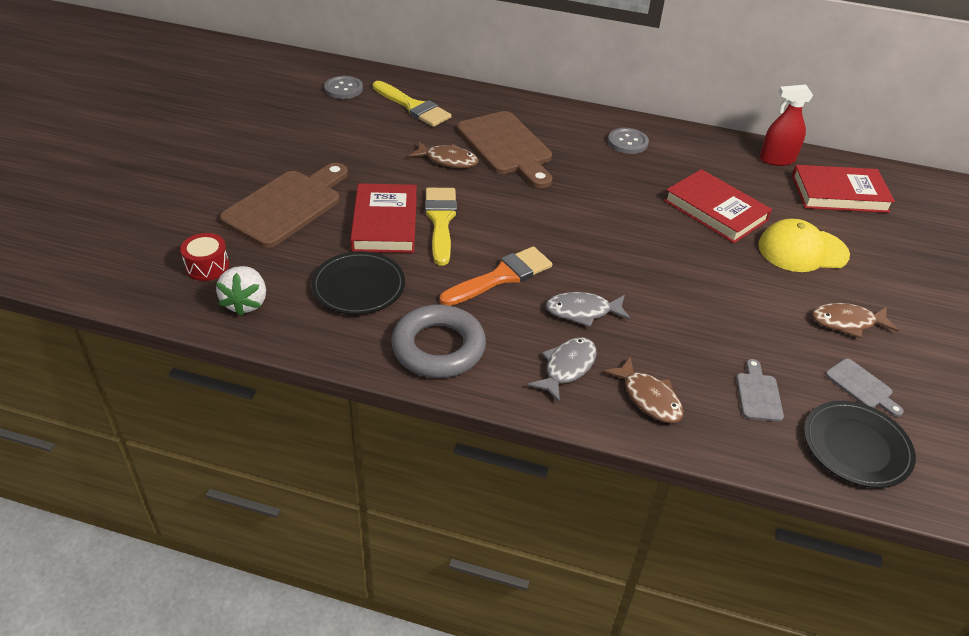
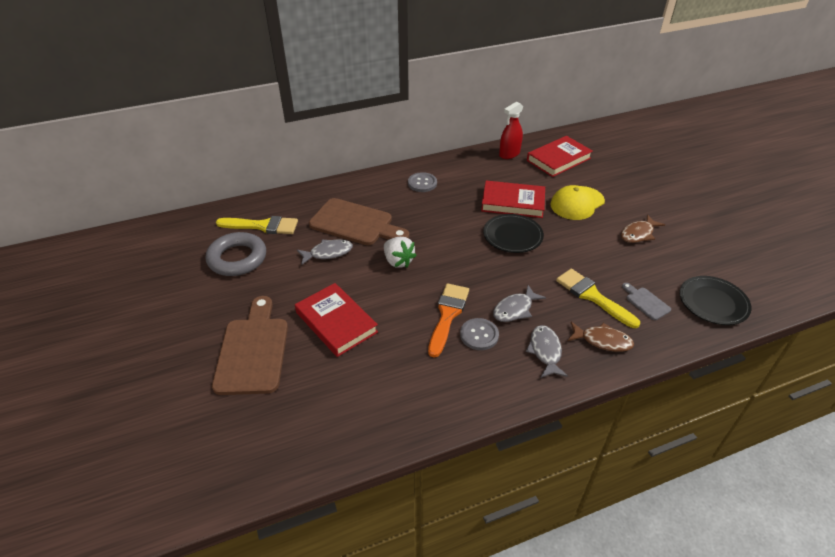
camera: 35 degrees left, 0 degrees up
red drum [180,233,229,281] -> none
white strawberry [216,266,266,316] -> white strawberry moved to [384,237,417,268]
black plate [311,251,405,315] -> black plate moved to [483,214,544,253]
grey button [324,76,363,99] -> grey button moved to [460,318,499,350]
grey ring [391,305,486,378] -> grey ring moved to [206,232,266,276]
brown fish [408,141,479,168] -> grey fish [297,239,353,265]
yellow brush [425,188,457,266] -> yellow brush moved to [556,269,640,328]
grey cutting board [826,359,904,417] -> none

